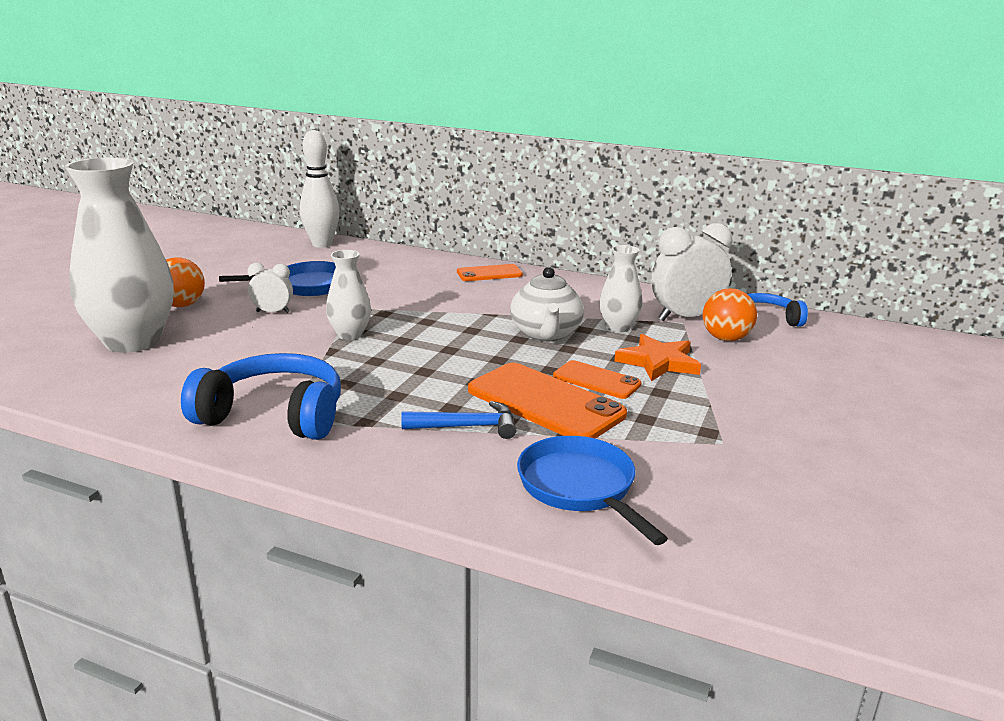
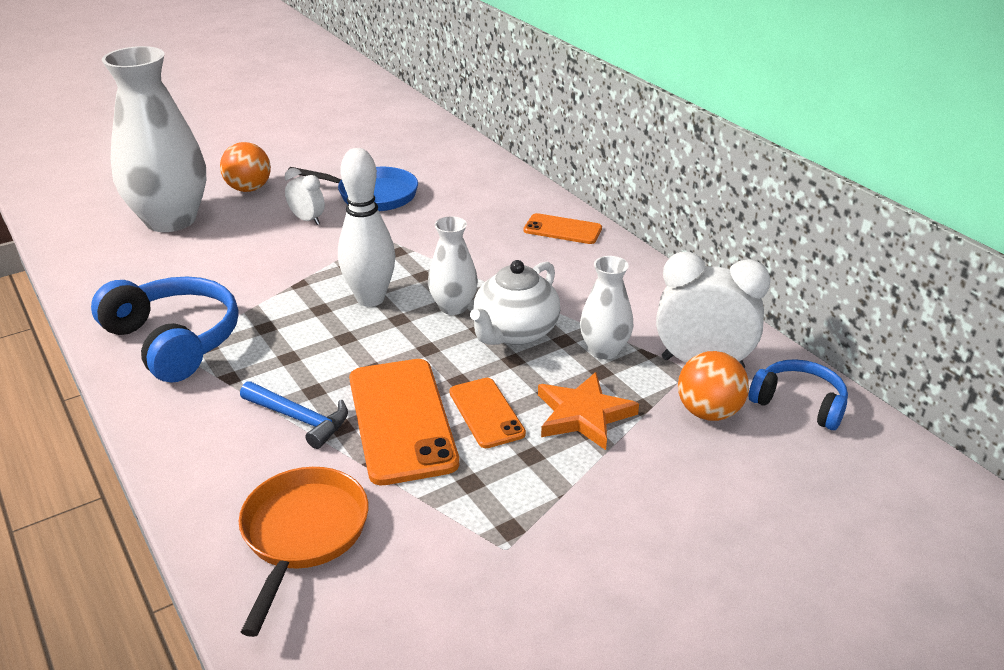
camera: 35 degrees right, 10 degrees up
white bowling pin [300,130,340,248] -> white bowling pin moved to [338,148,396,307]
white vase [326,250,371,340] -> white vase moved to [428,216,478,315]
blue pan [517,436,668,545] -> orange pan [239,467,368,637]

